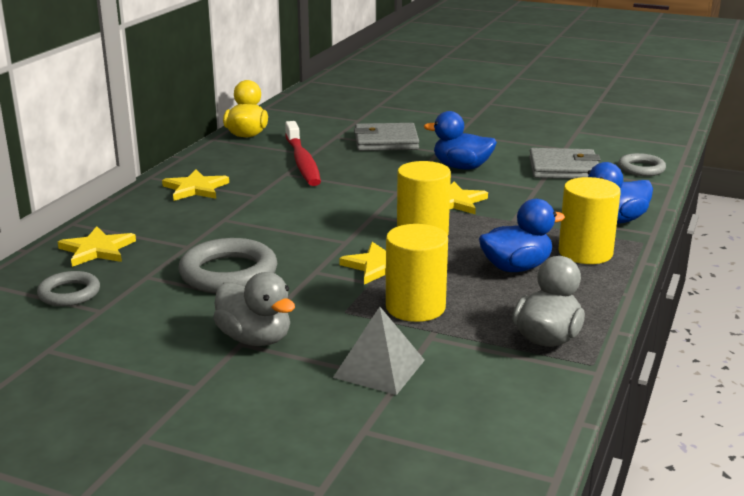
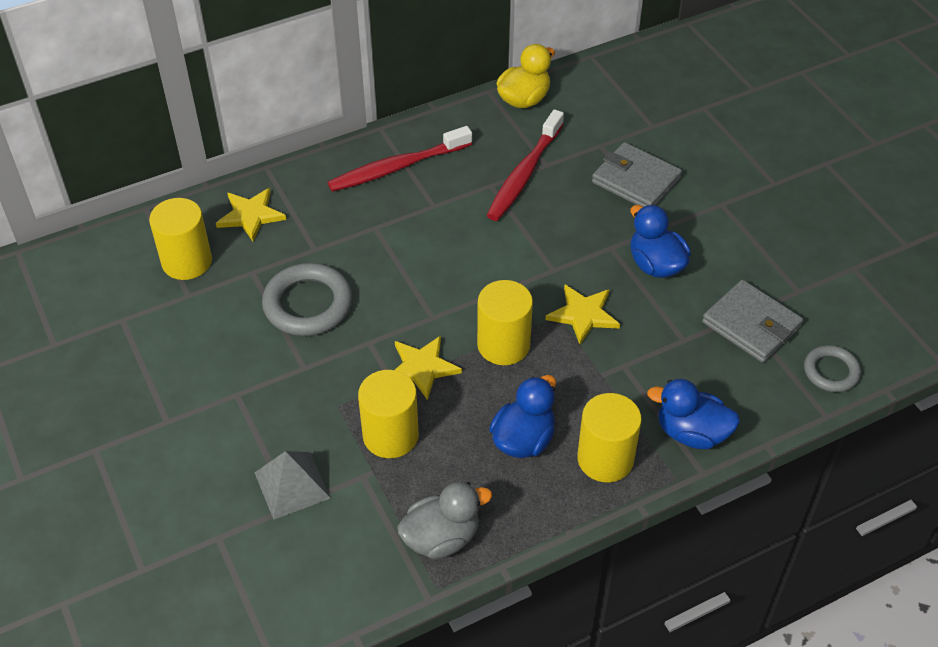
camera: 40 degrees right, 25 degrees up
grey ring [37,271,100,306] -> yellow cylinder [149,198,212,280]
yellow star [162,169,229,201] -> red toothbrush [327,126,472,192]
grey duck [213,272,295,346] -> none
blue duck [479,199,565,272] -> blue duck turned 75 degrees counterclockwise [489,375,556,458]

